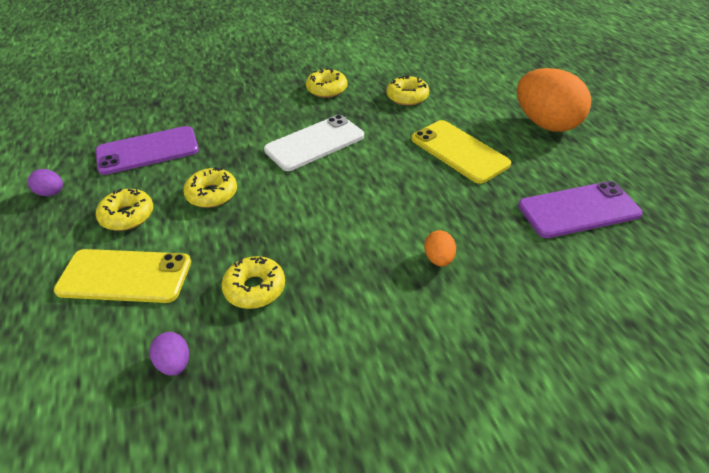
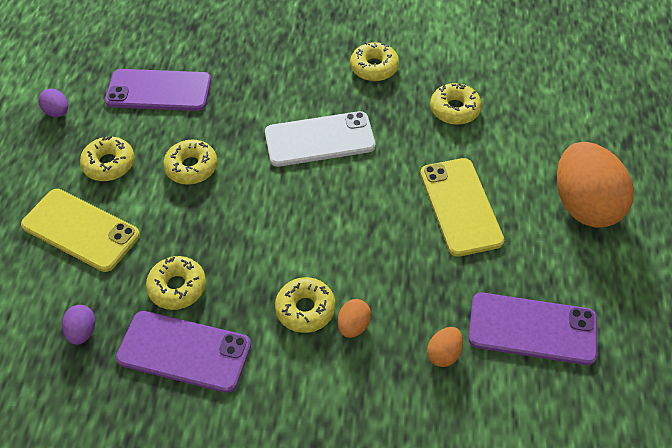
camera: 25 degrees right, 10 degrees up
none -> purple phone [116,311,251,393]
none -> yellow donut [275,277,335,333]
none -> orange egg [427,327,463,367]

